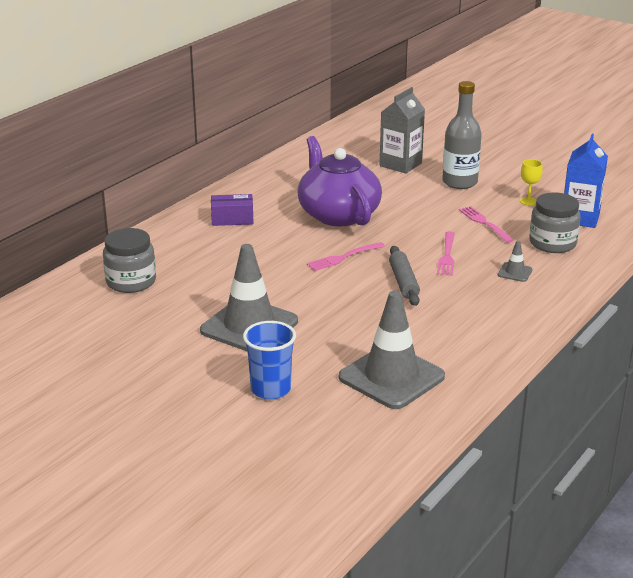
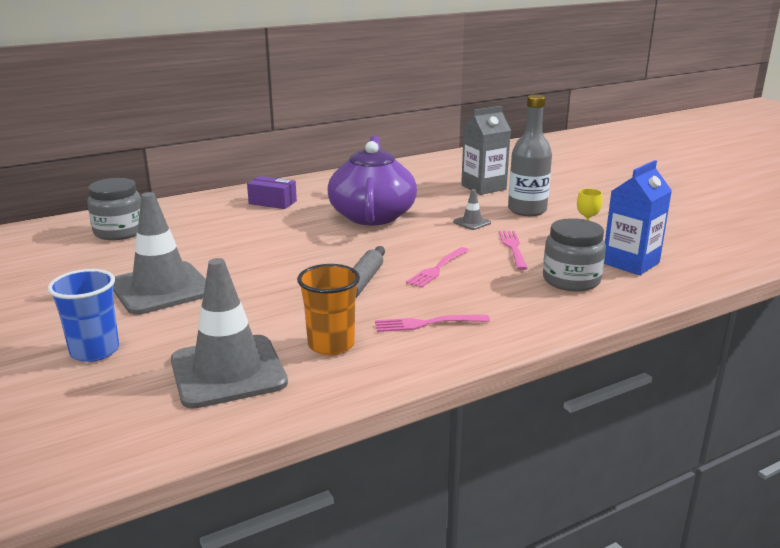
camera: 25 degrees right, 5 degrees down
pink fork [307,242,385,271] -> pink fork moved to [375,315,490,332]
grey traffic cone [498,241,533,282] -> grey traffic cone moved to [453,189,491,230]
none -> orange cup [297,264,360,355]

